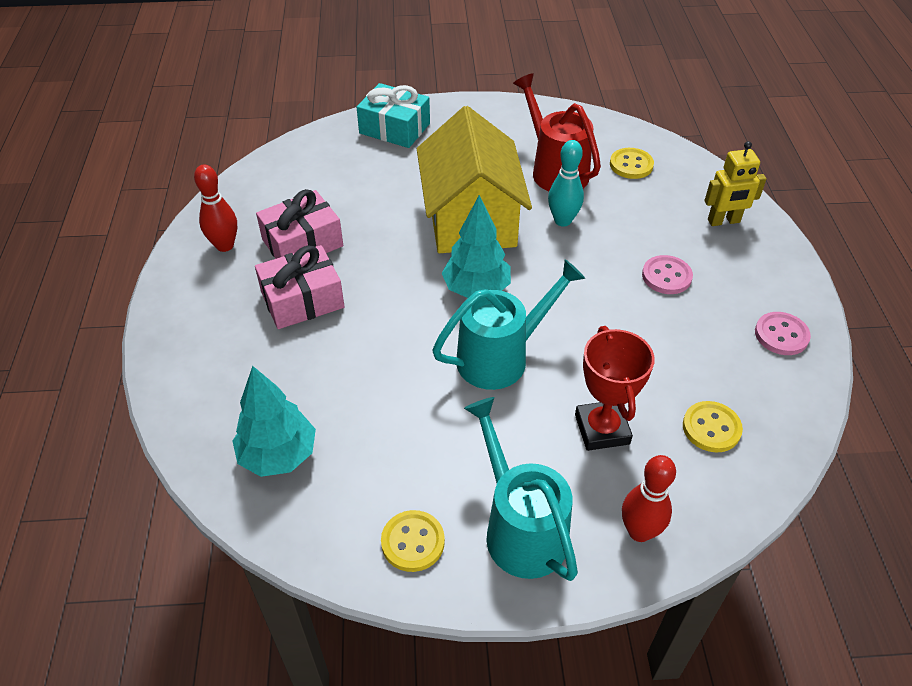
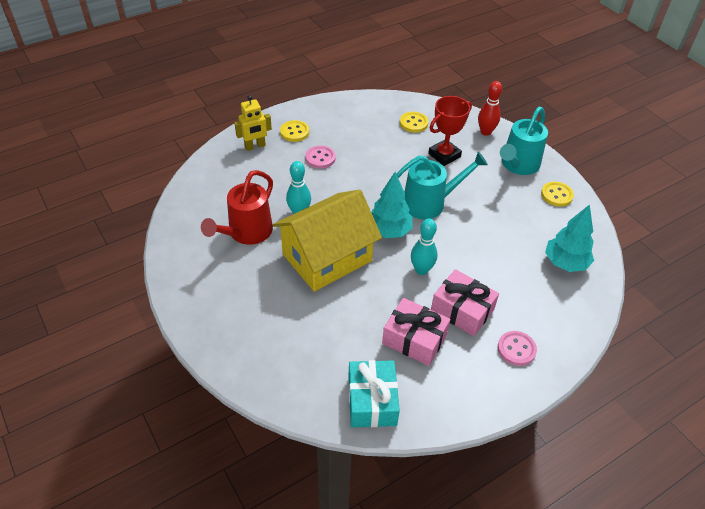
camera: 120 degrees left, 0 degrees up
red bowling pin [194,165,237,252] -> none
turquoise gift [356,83,430,148] -> turquoise gift moved to [348,360,400,427]
turquoise watering can [432,259,585,390] -> turquoise watering can turned 135 degrees clockwise [397,152,488,219]
yellow button [610,148,654,179] -> yellow button moved to [280,120,309,142]
yellow robot [704,141,767,226] -> yellow robot turned 105 degrees clockwise [234,95,272,151]
pink button [755,312,811,355] -> pink button moved to [498,331,537,366]
none -> turquoise bowling pin [411,218,438,275]

